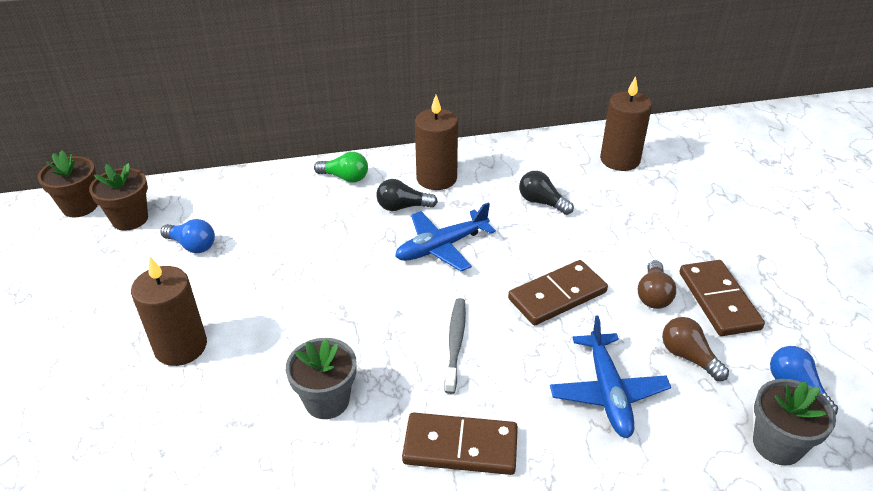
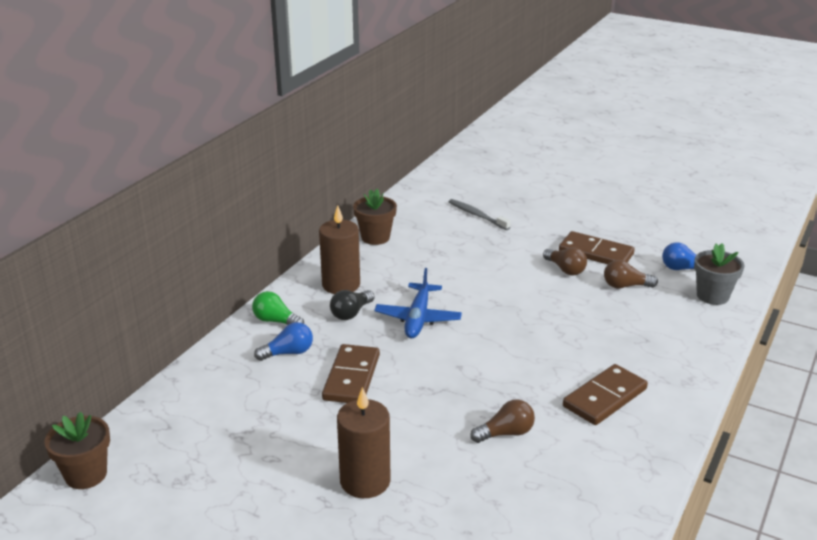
camera: 50 degrees left, 10 degrees down
brown flower pot [89,163,148,231] -> brown flower pot moved to [353,189,397,245]
blue light bulb [160,219,215,253] -> blue light bulb moved to [254,322,313,361]
grey flower pot [286,338,357,419] -> brown light bulb [470,399,535,443]
green light bulb [314,152,368,183] -> green light bulb turned 120 degrees counterclockwise [252,291,304,325]
grey toothbrush [445,298,466,394] -> grey toothbrush moved to [449,199,511,230]
brown domino [508,260,608,325] -> brown domino moved to [322,344,380,403]
black light bulb [519,171,574,215] -> none
blue plane [550,315,671,438] -> none
brown candle [600,76,652,171] -> none

